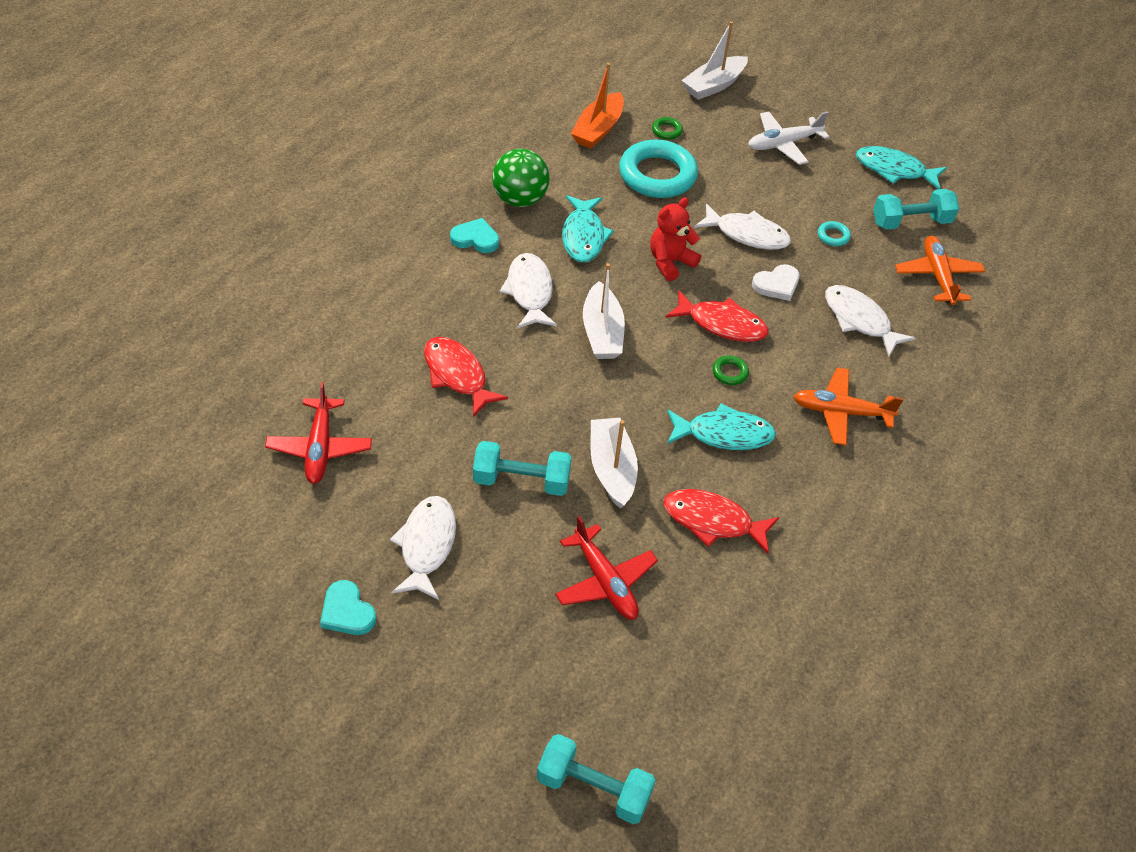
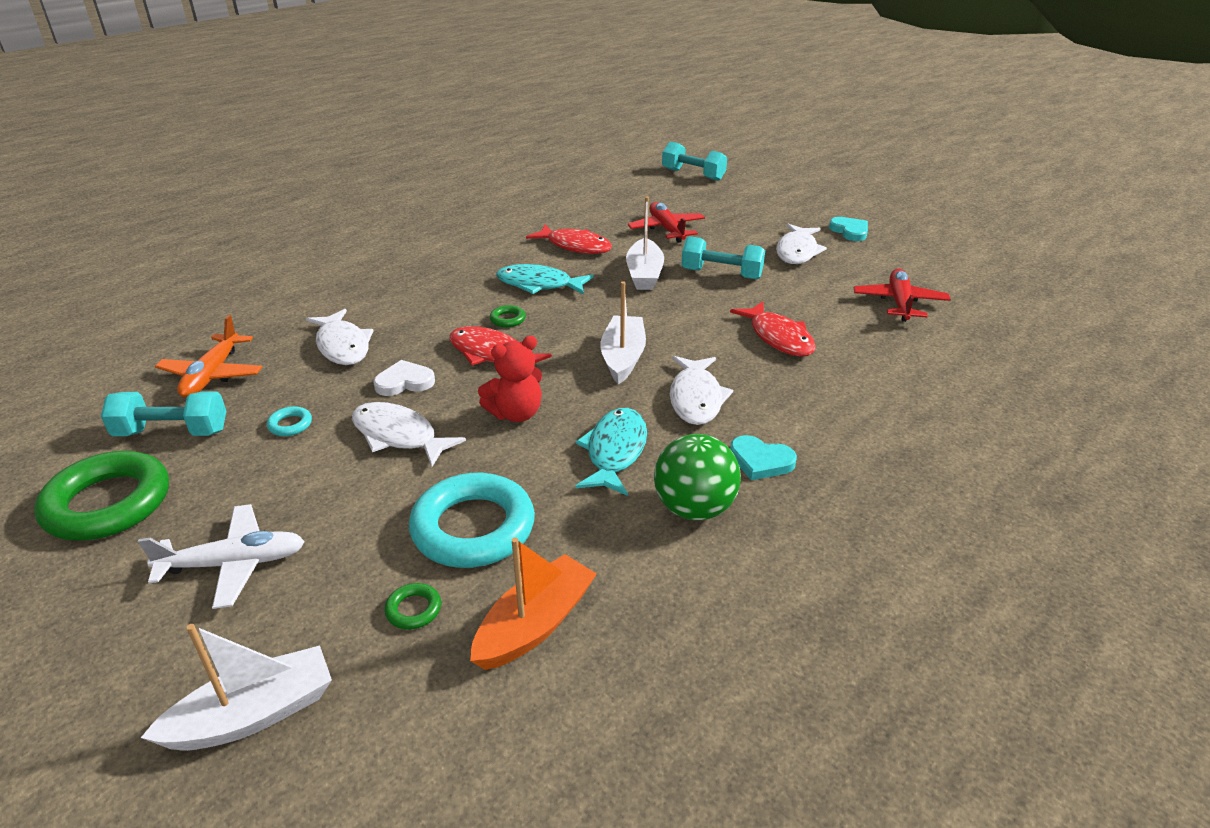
camera: 165 degrees left, 15 degrees down
orange plane [793,367,903,445] -> none
turquoise fish [856,146,947,189] -> green ring [34,451,169,541]

